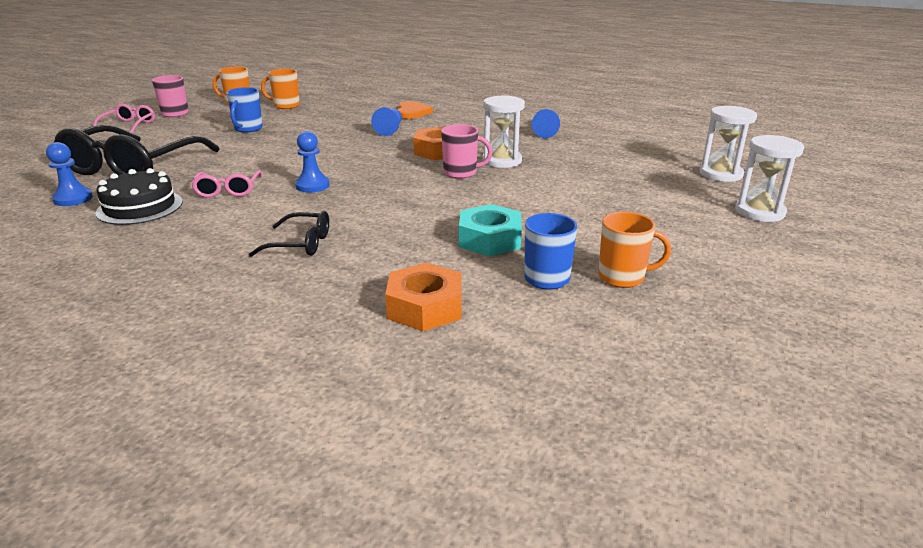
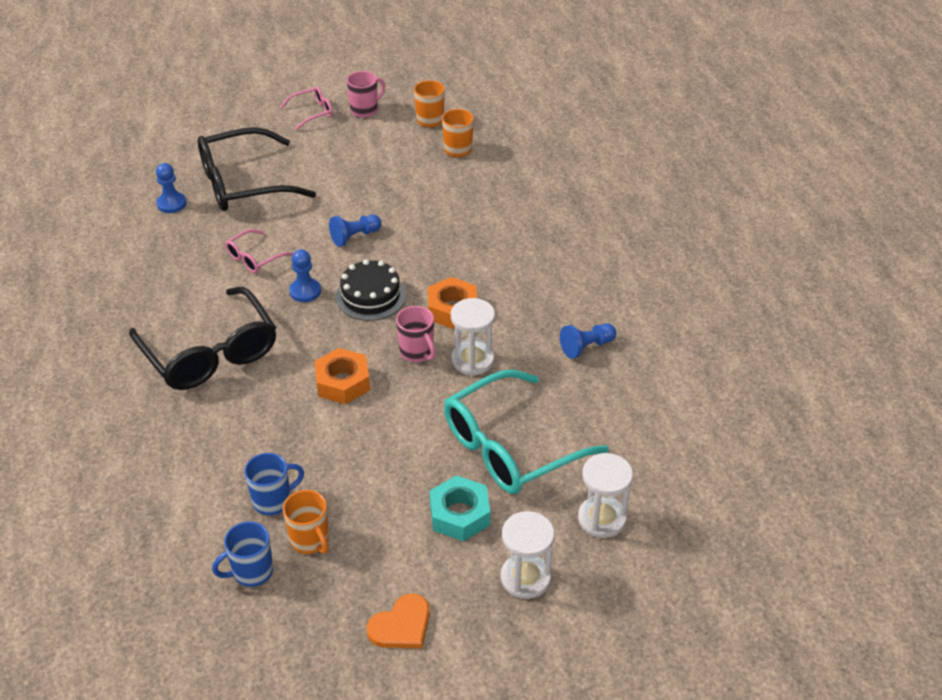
camera: 50 degrees right, 15 degrees up
black cake [96,168,183,225] -> black cake moved to [336,259,406,321]
blue mug [226,87,263,133] -> blue mug moved to [212,521,273,587]
black glasses [249,211,329,257] -> black glasses [129,287,276,390], size x2.13
blue pawn [371,107,402,136] -> blue pawn moved to [329,215,381,247]
orange nut [385,263,462,331] -> orange nut moved to [314,348,370,404]
orange heart [398,101,433,119] -> orange heart moved to [367,594,430,648]
turquoise nut [459,204,522,256] -> turquoise nut moved to [430,475,490,541]
none -> turquoise glasses [444,370,609,494]

